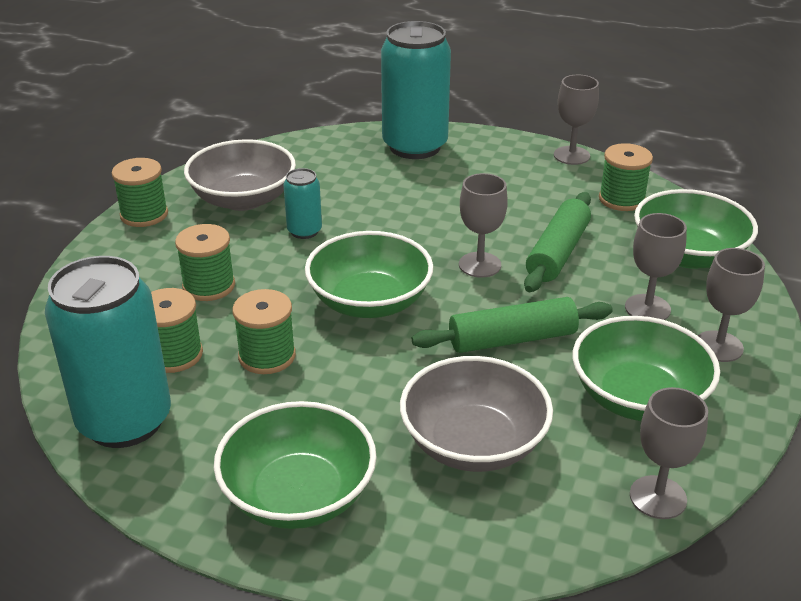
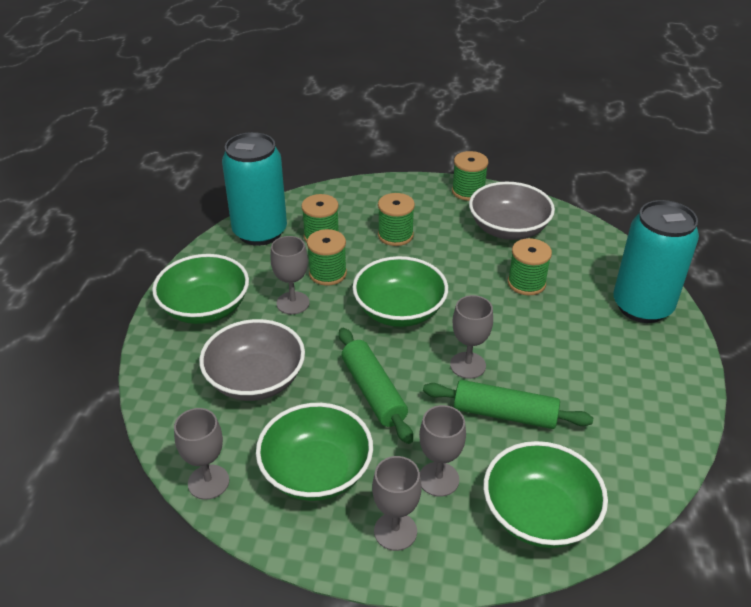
camera: 80 degrees right, 5 degrees up
turquoise can [283,168,322,239] -> none
grey goblet [554,75,599,165] -> grey goblet moved to [270,236,310,314]
green spool [599,143,653,211] -> green spool moved to [508,238,552,295]

